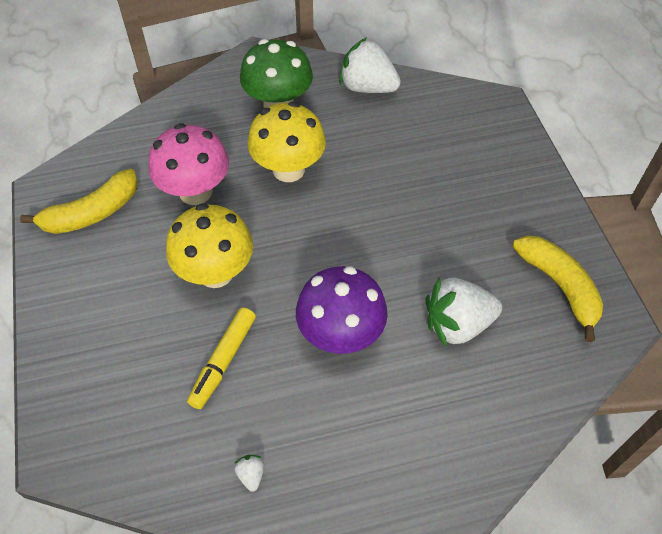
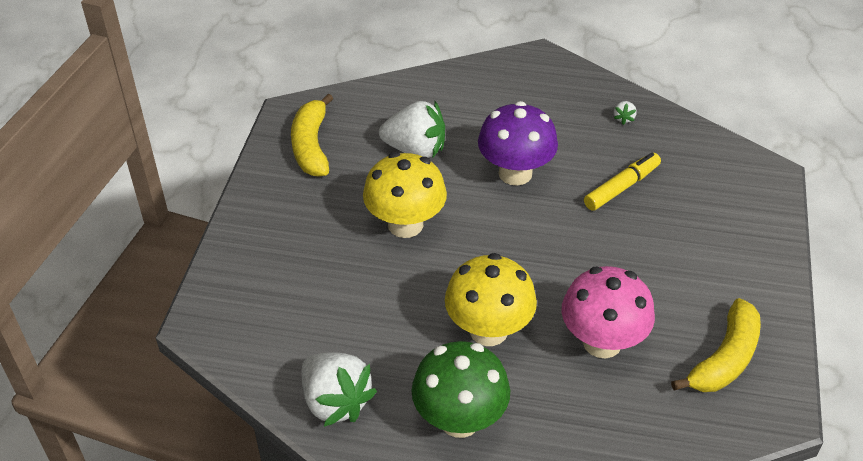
camera: 155 degrees left, 10 degrees down
yellow banana [20,169,138,234] -> yellow banana turned 135 degrees clockwise [671,298,761,392]
yellow mushroom [166,203,253,288] -> yellow mushroom moved to [363,152,447,238]

